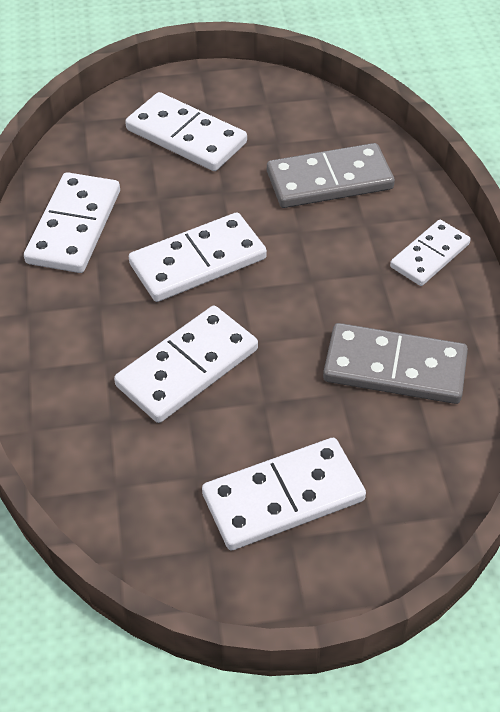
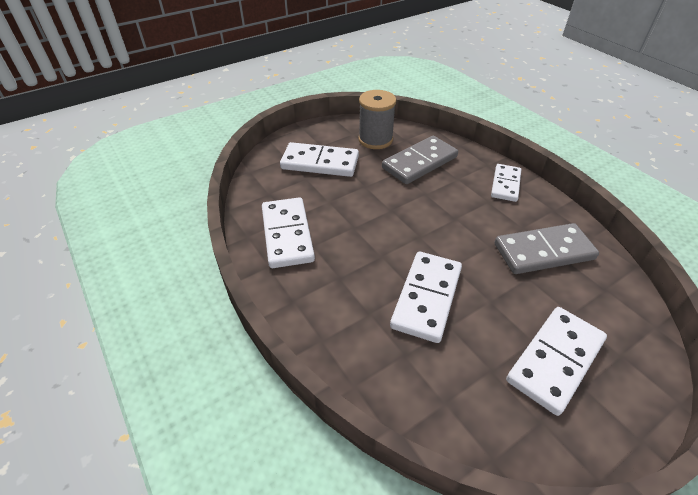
camera: 25 degrees left, 5 degrees down
white domino [128,212,267,302] -> none
none -> grey spool [358,90,396,149]

